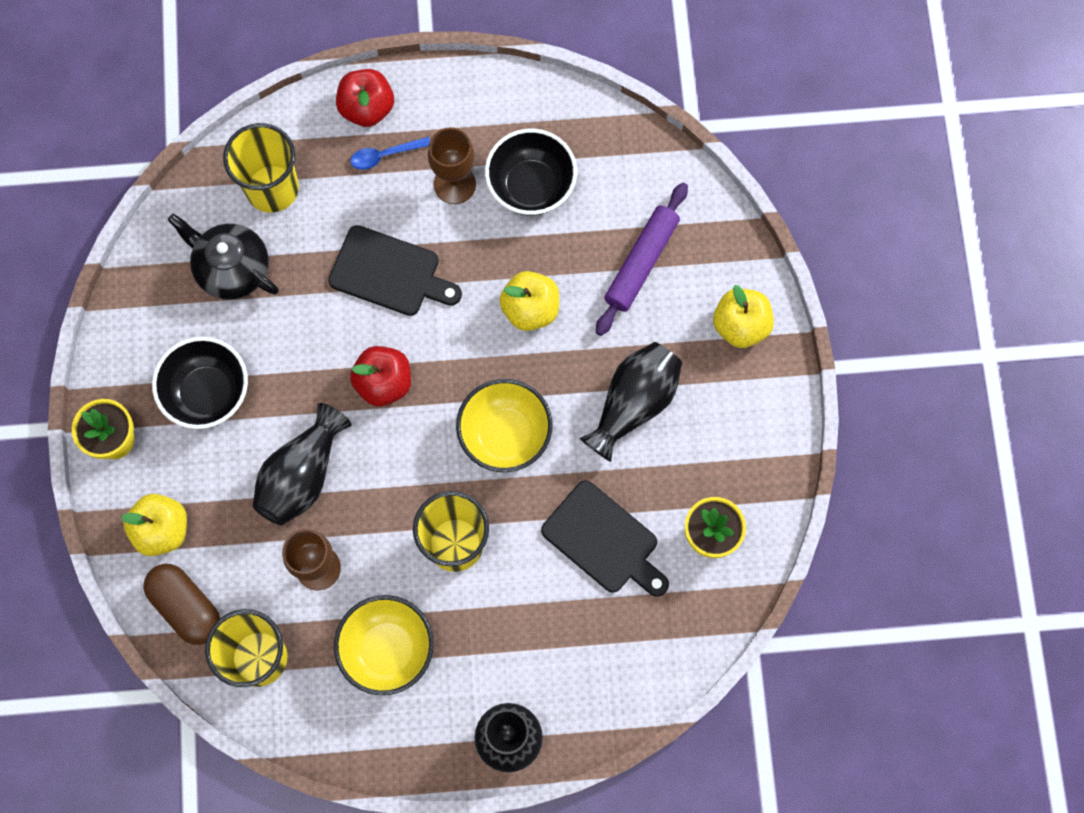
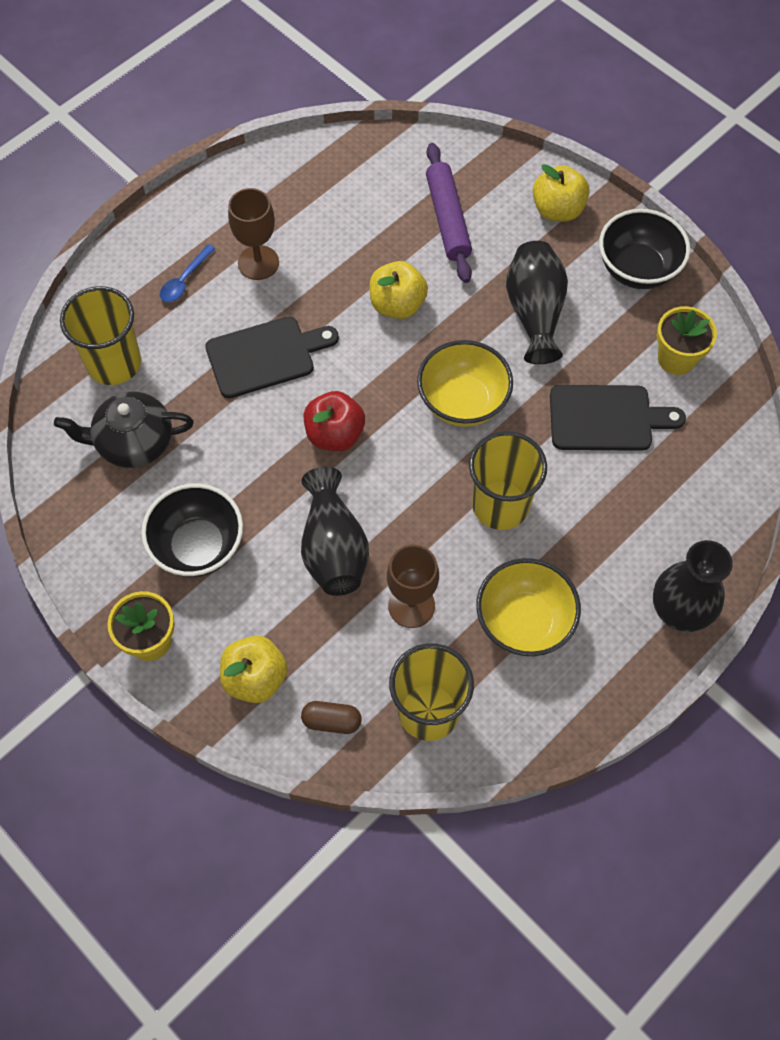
camera: 40 degrees left, 10 degrees down
brown capsule [143,564,220,645] -> brown capsule [301,701,362,734], size x0.60
red apple [336,69,394,127] -> none
black bowl [485,129,577,216] -> black bowl moved to [599,209,690,289]

